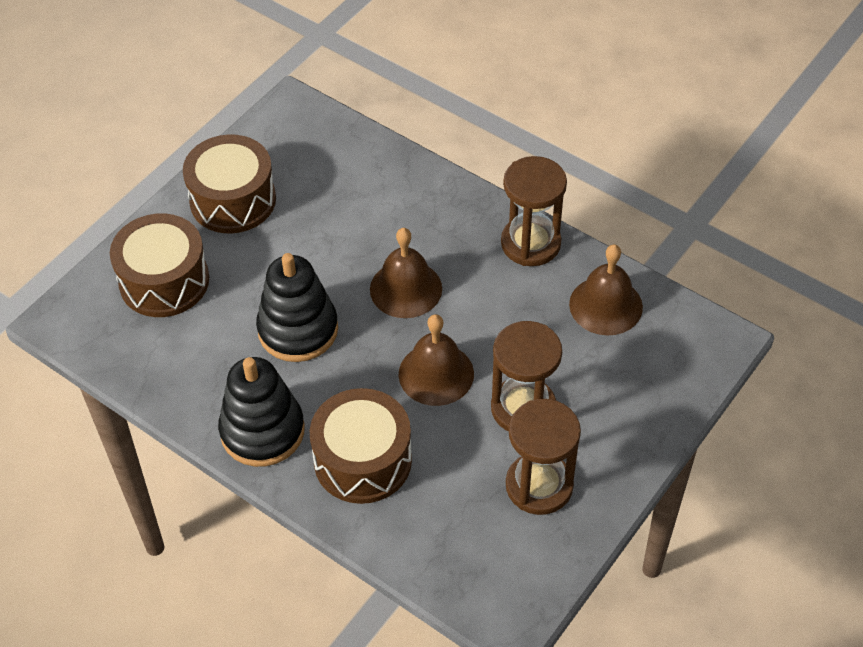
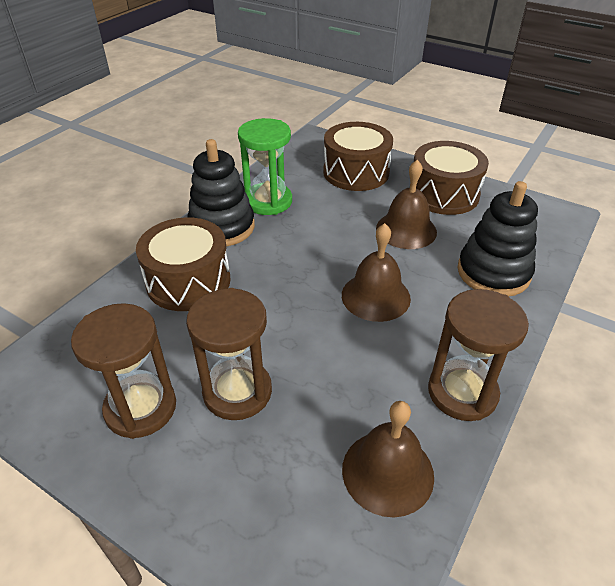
camera: 85 degrees right, 10 degrees down
black stacking toy [256,253,338,362] -> black stacking toy moved to [458,181,538,296]
brown bell [399,314,474,406] -> brown bell moved to [376,160,437,249]
none -> green hourglass [238,118,292,215]

